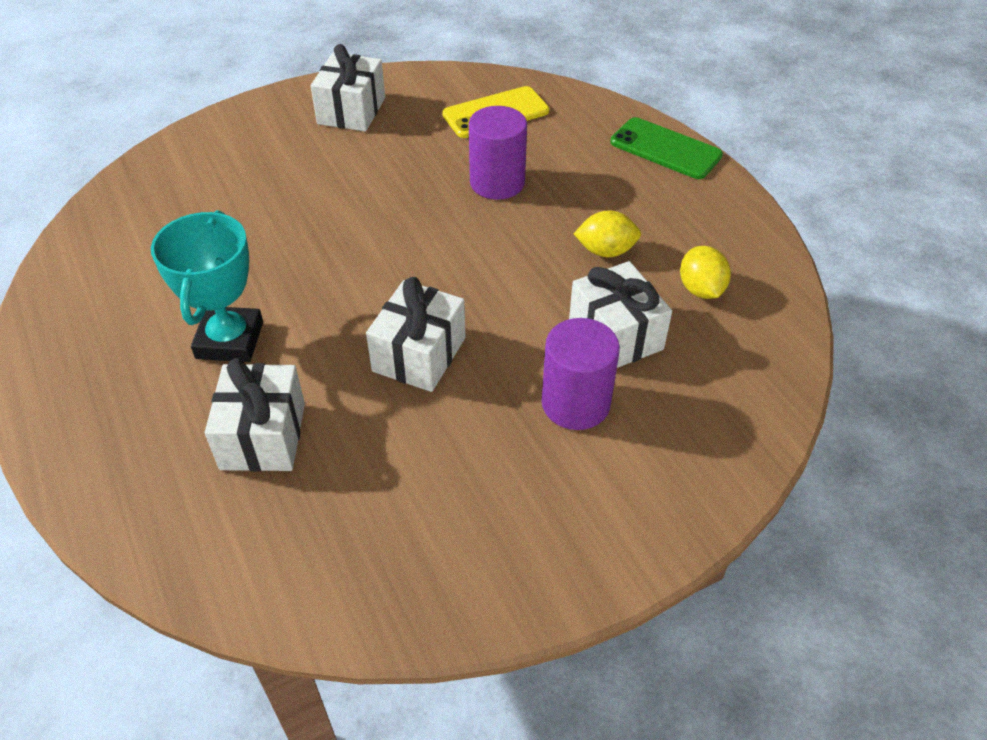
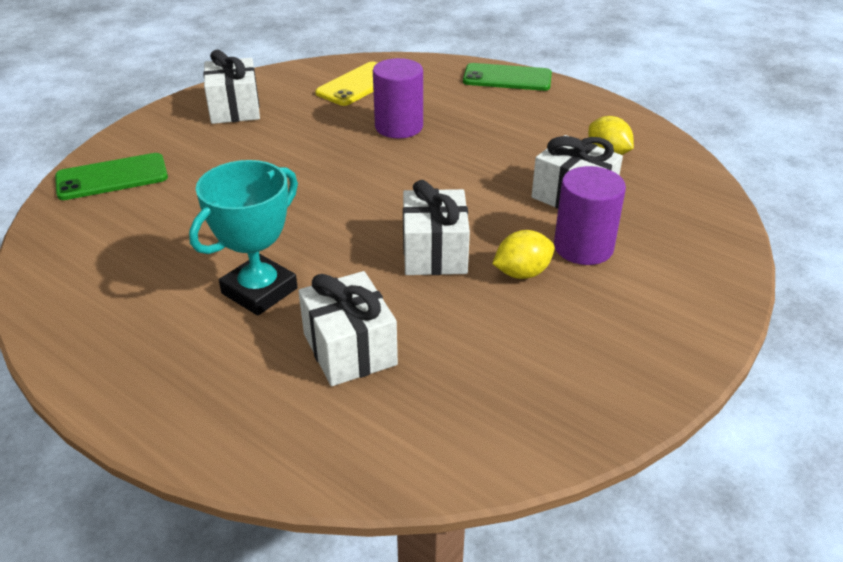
camera: 25 degrees left, 10 degrees down
turquoise trophy [151,210,263,362] -> turquoise trophy turned 60 degrees clockwise [189,160,298,316]
yellow lemon [574,210,641,257] -> yellow lemon moved to [492,230,555,279]
none -> green phone [55,153,168,200]

